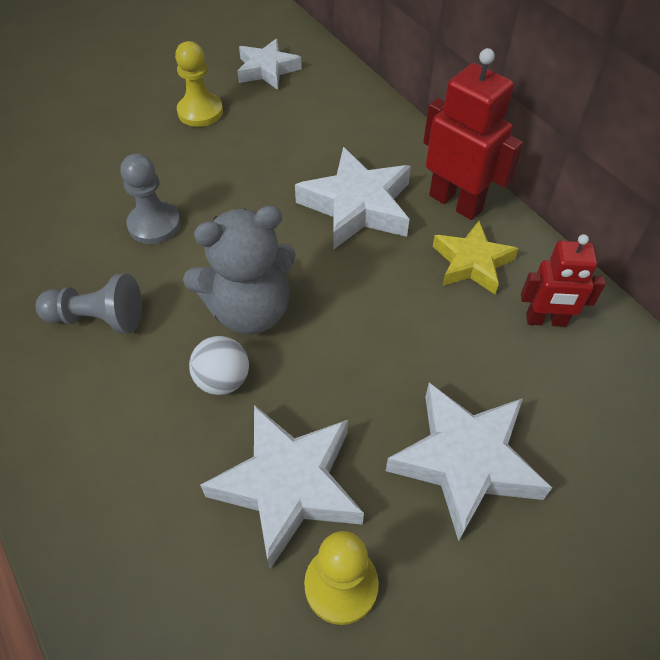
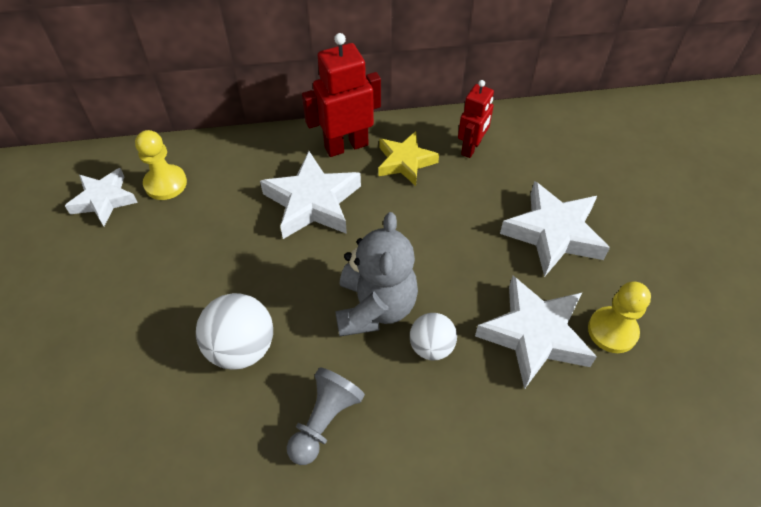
camera: 65 degrees left, 0 degrees up
grey pawn [120,153,181,244] -> white ball [196,293,273,370]
yellow pawn [175,41,223,127] -> yellow pawn moved to [135,130,187,200]

